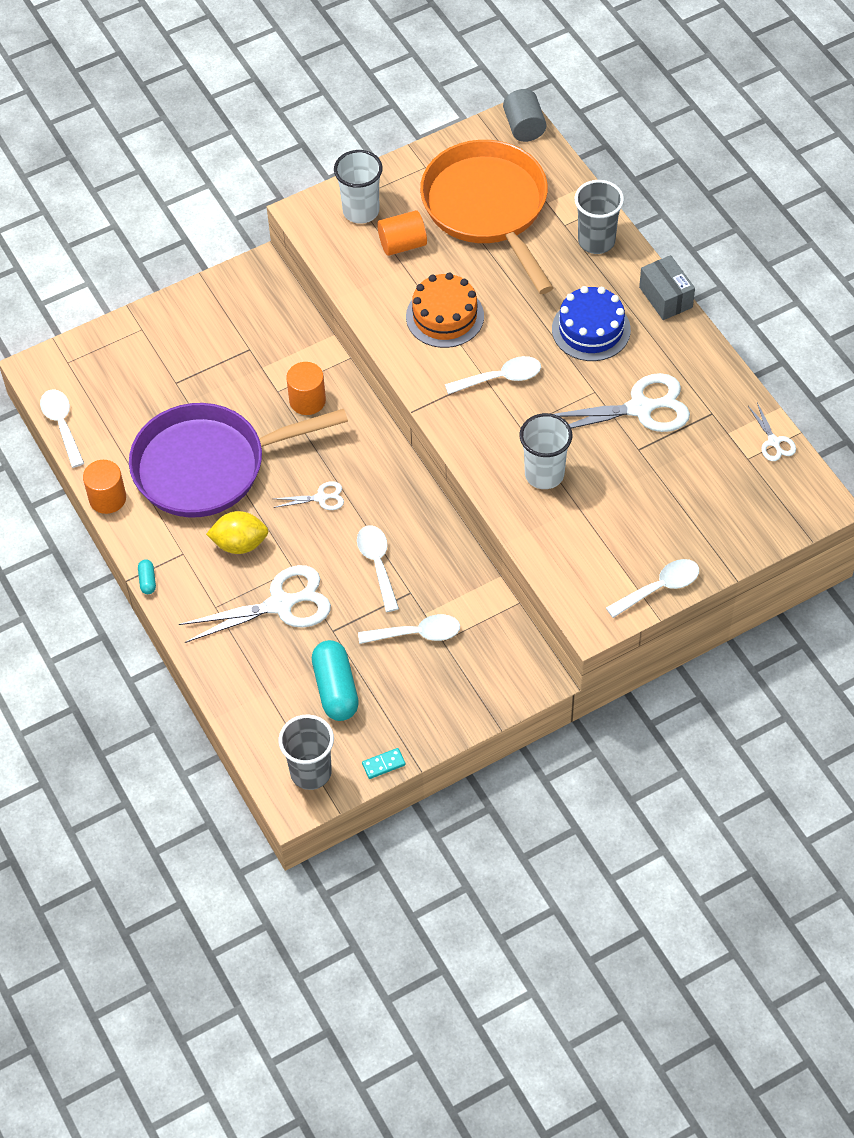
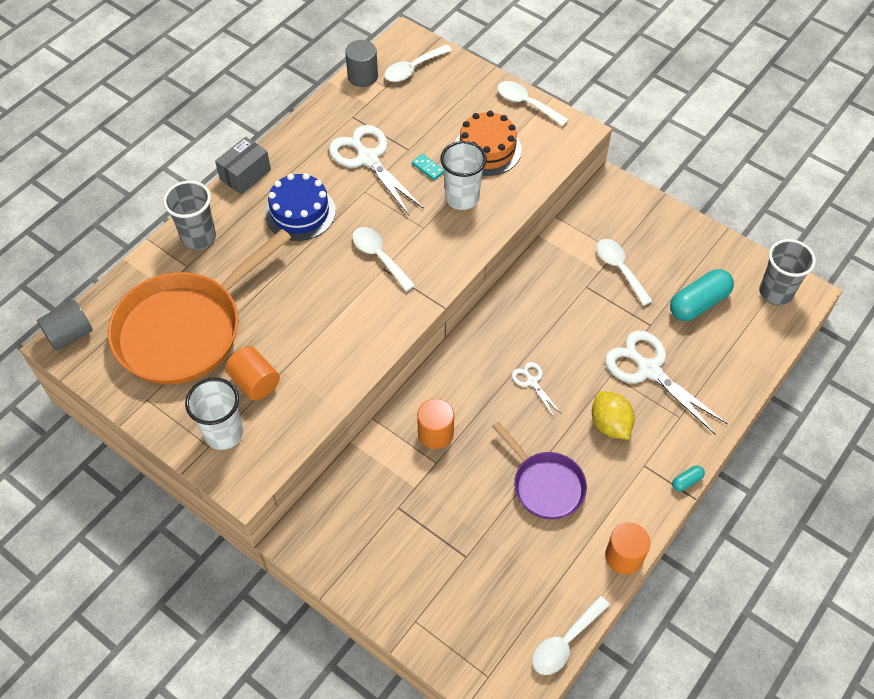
camera: 115 degrees left, 0 degrees up
purple pan [129,403,348,518] -> purple pan [492,422,587,519], size x0.55
white spoon [357,525,399,612] -> white spoon moved to [384,44,452,82]
turquoise domino [362,748,406,779] -> turquoise domino moved to [412,154,444,180]
orange cake [406,273,484,348] -> orange cake moved to [455,111,522,176]
white scissors [748,403,796,461] -> grey cylinder [345,40,378,87]

